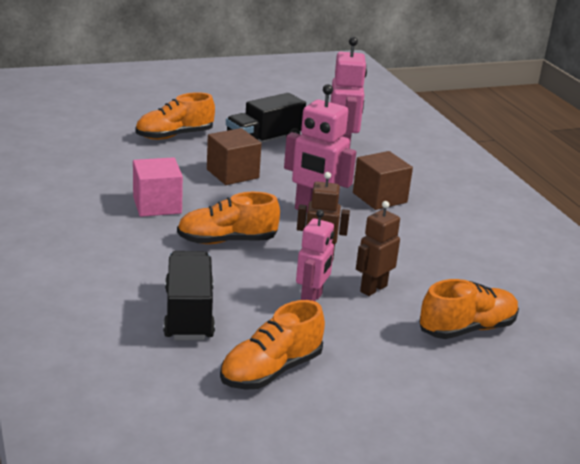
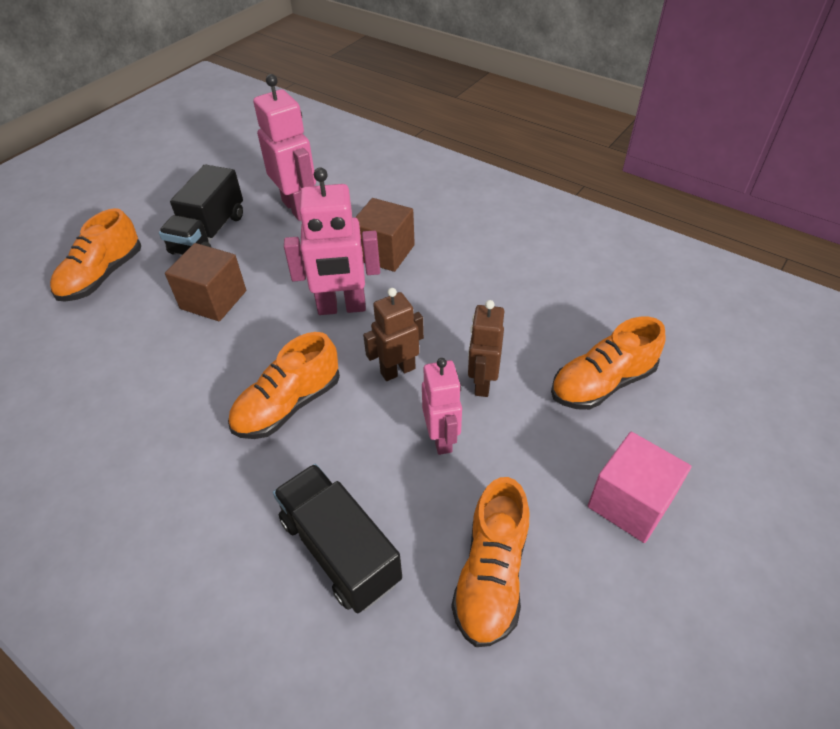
camera: 30 degrees left, 20 degrees up
pink cube [133,157,183,217] -> pink cube moved to [588,432,691,543]
orange shoe [419,279,519,339] -> orange shoe turned 150 degrees counterclockwise [551,316,666,410]

